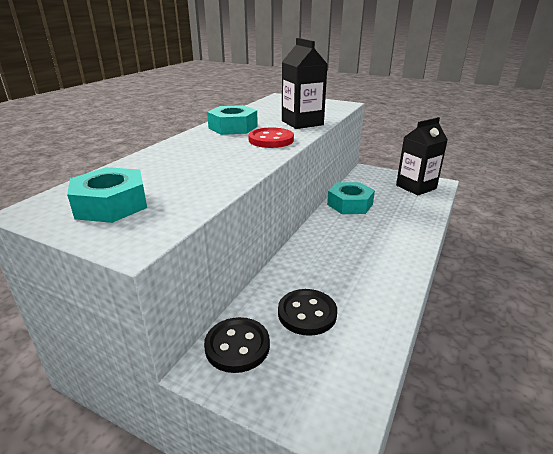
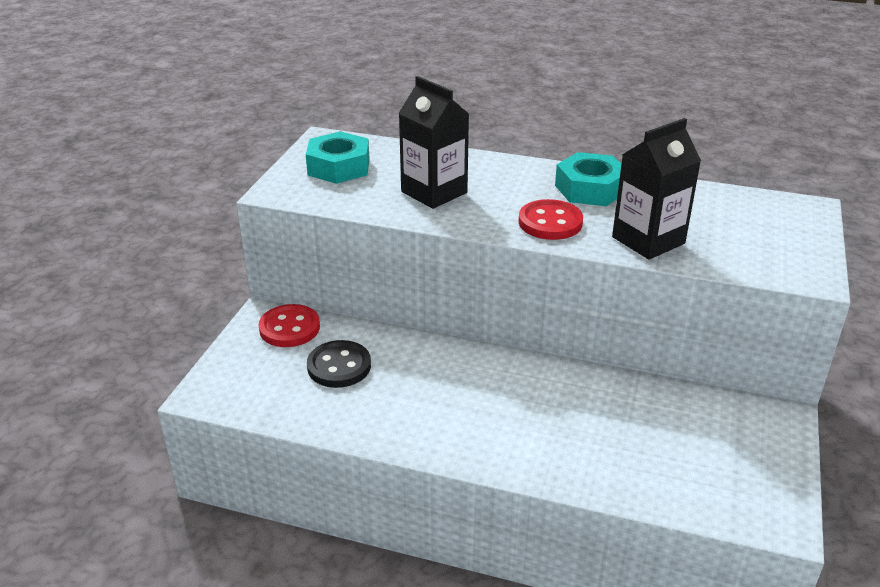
camera: 80 degrees right, 5 degrees up
black button [204,317,270,373] -> red button [259,304,320,347]
turquoise nut [327,182,375,214] -> none
black carton [396,117,448,195] -> black carton moved to [399,76,469,209]

